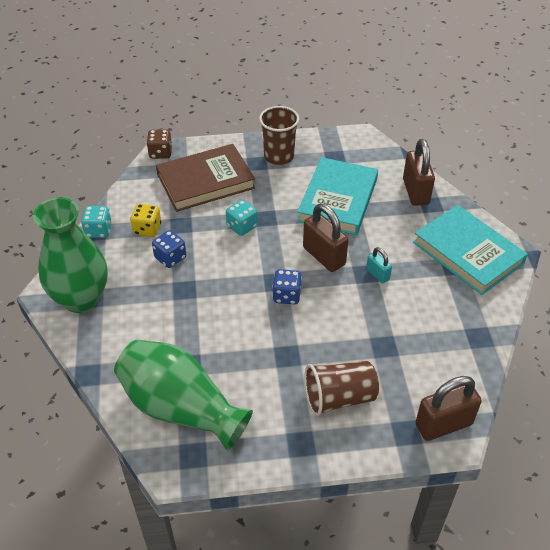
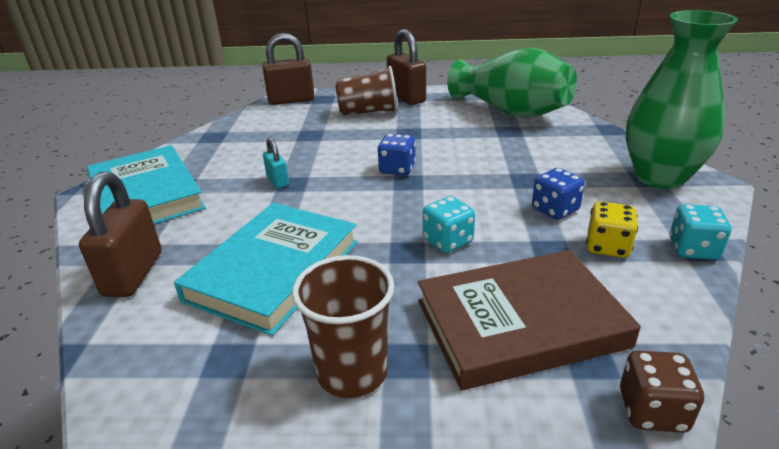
camera: 170 degrees left, 15 degrees down
brown padlock [303,203,349,272] -> brown padlock moved to [387,29,426,105]

